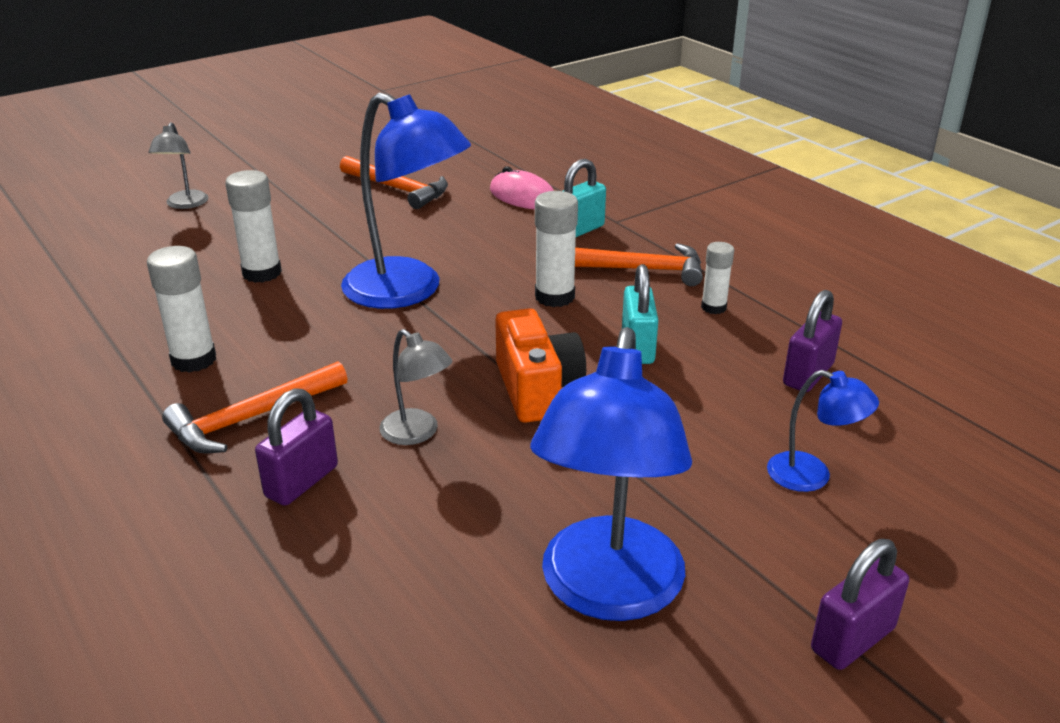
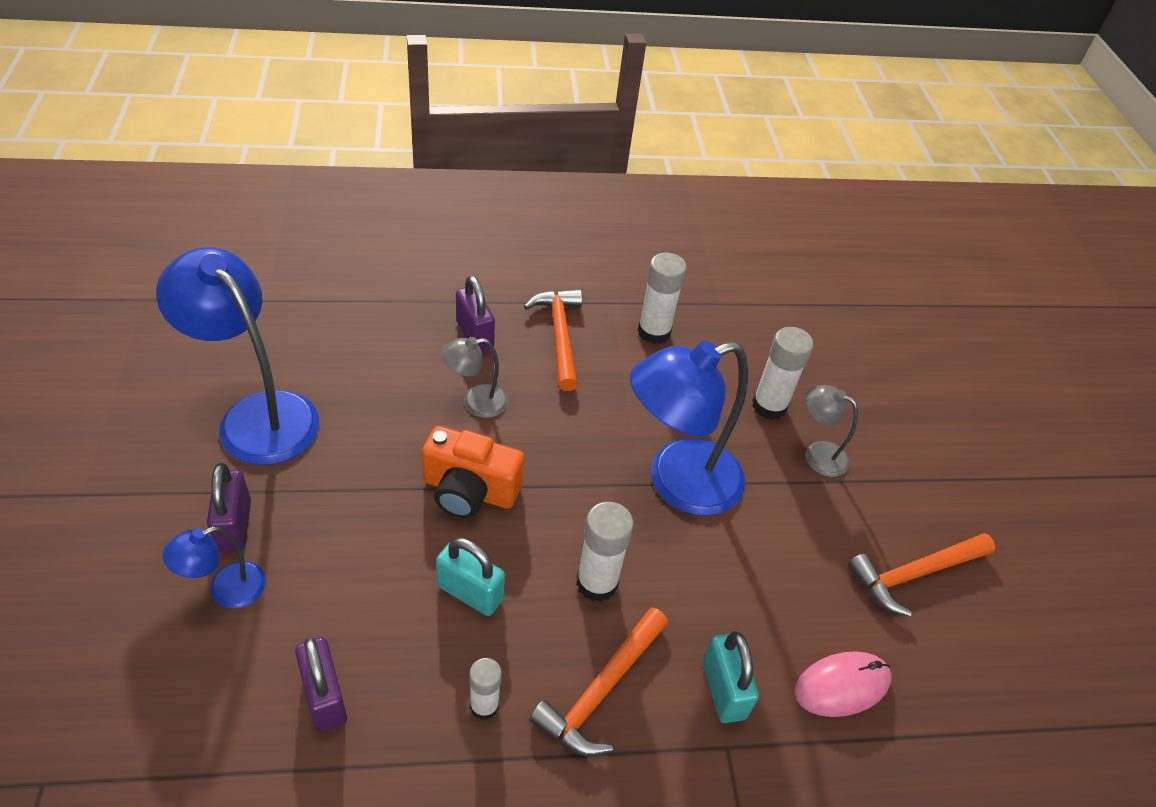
camera: 115 degrees right, 15 degrees up
grey lamp [148,122,208,209] -> grey lamp moved to [806,385,858,477]
purple padlock [811,539,909,670] -> purple padlock moved to [207,463,251,552]

